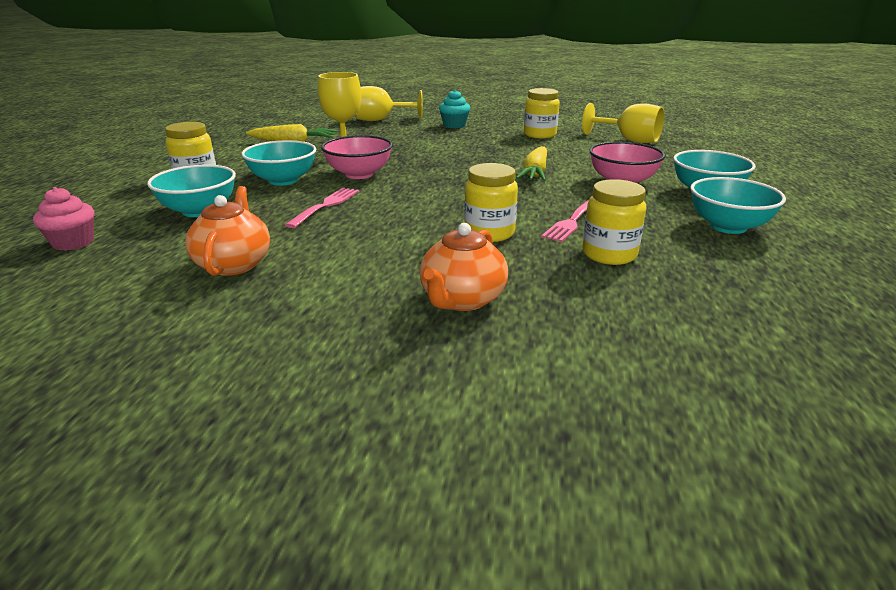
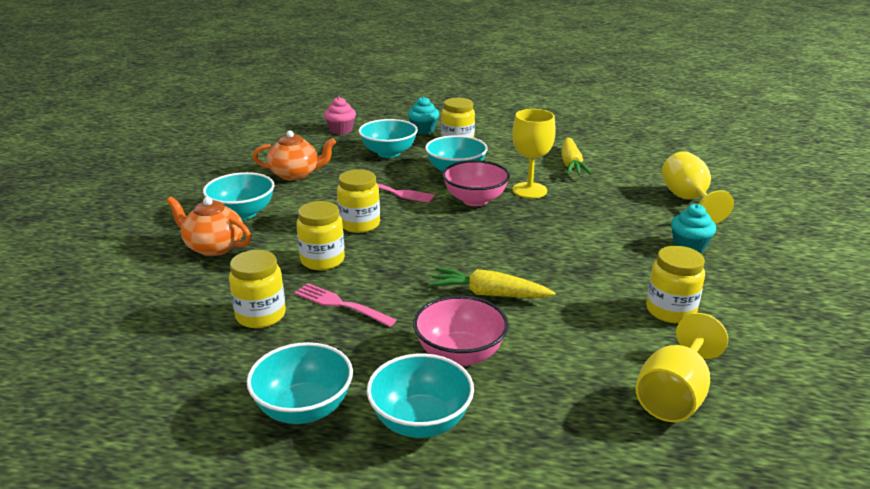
camera: 90 degrees right, 0 degrees up
none -> turquoise bowl [203,172,275,220]
none -> yellow jar [337,169,380,233]
none -> turquoise cupcake [408,97,439,134]

